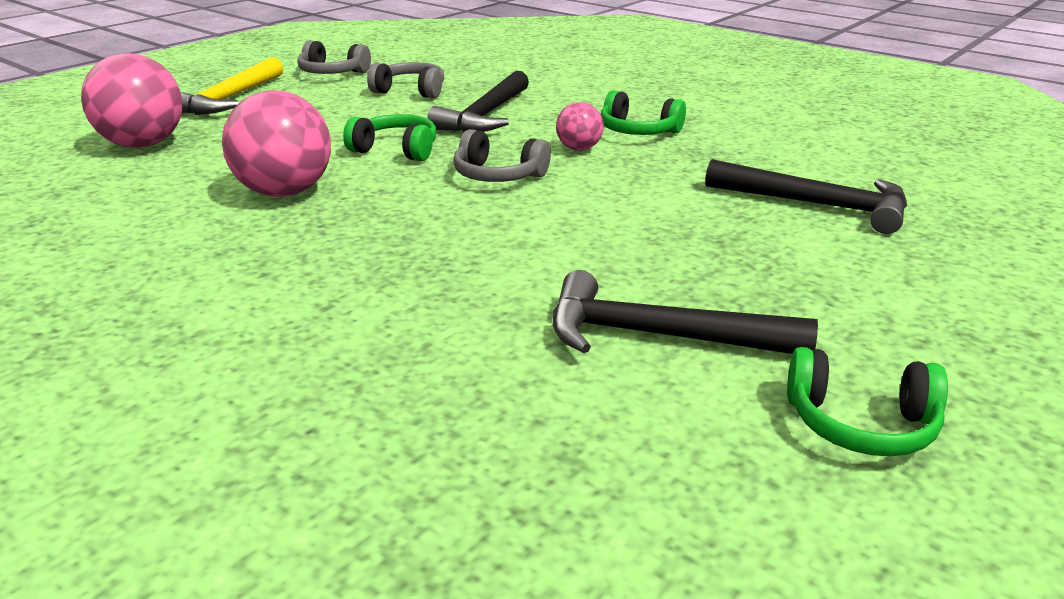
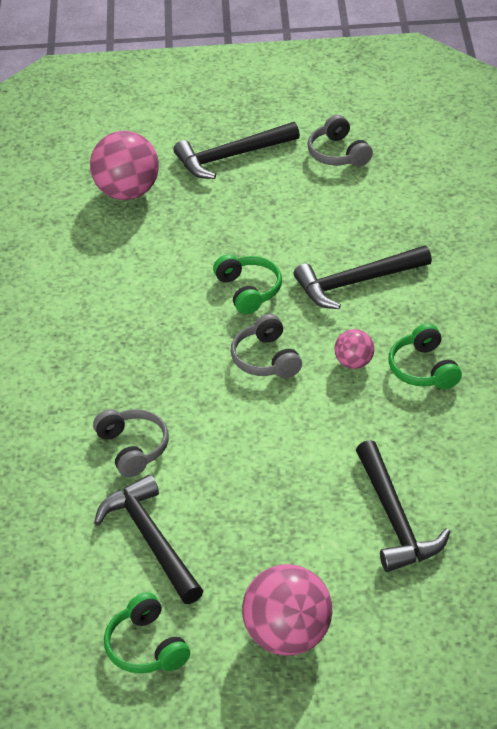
camera: 50 degrees right, 15 degrees up
yellow hammer [181,57,283,115] -> black hammer [173,122,300,179]
pink ball [222,90,331,197] -> pink ball moved to [242,564,332,656]
grey headphones [367,62,444,98] -> grey headphones moved to [93,409,169,477]

